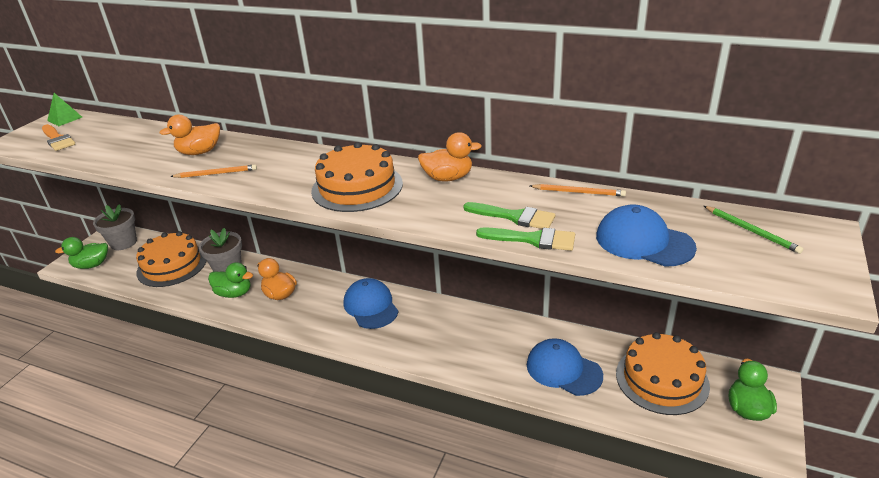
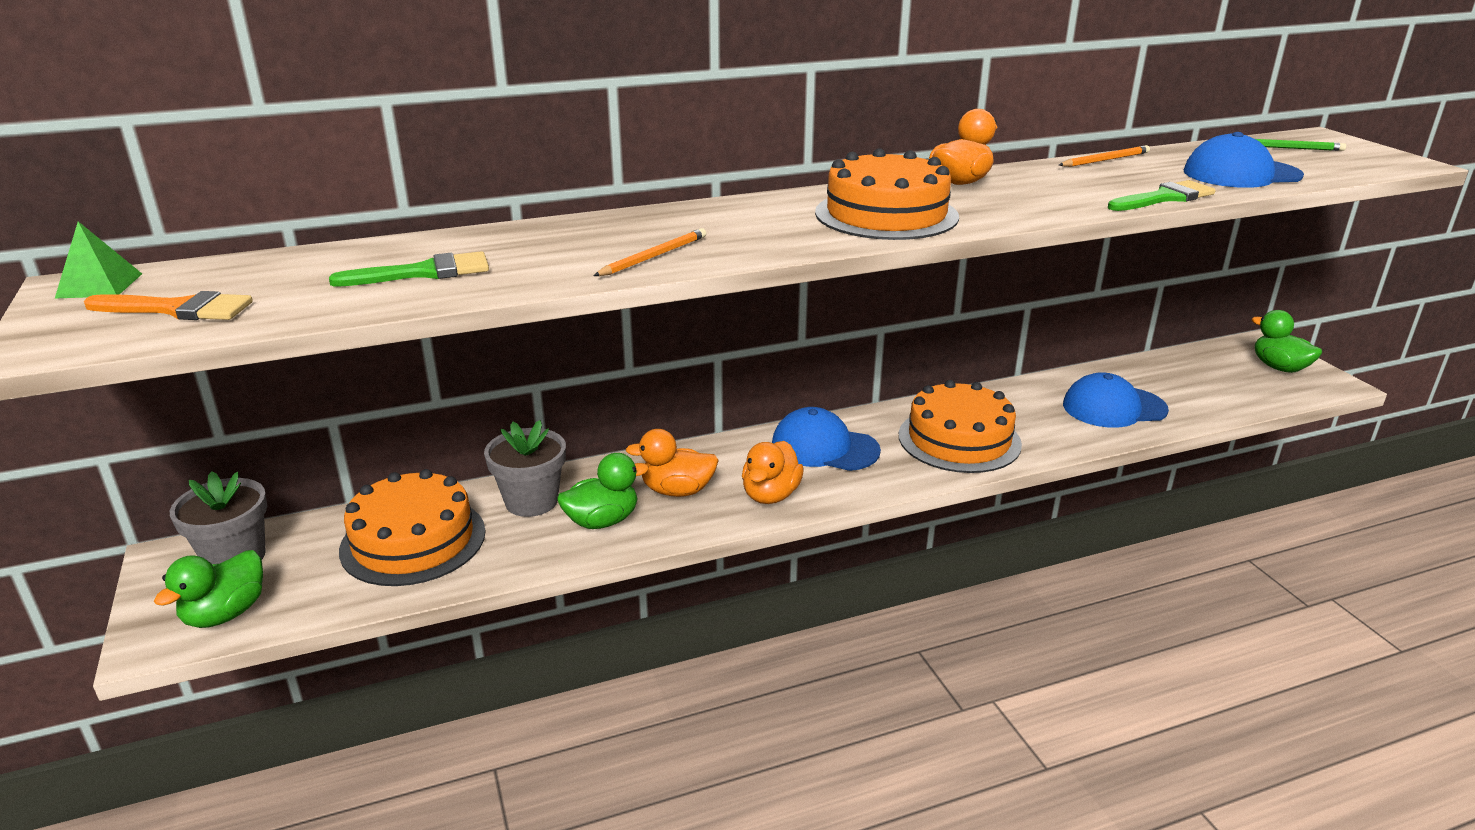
camera: 45 degrees left, 5 degrees down
orange duck [159,115,220,155] -> orange duck moved to [742,441,804,504]
green brush [463,202,555,229] -> green brush moved to [329,251,489,287]
orange cake [616,332,710,415] -> orange cake moved to [899,380,1022,473]

